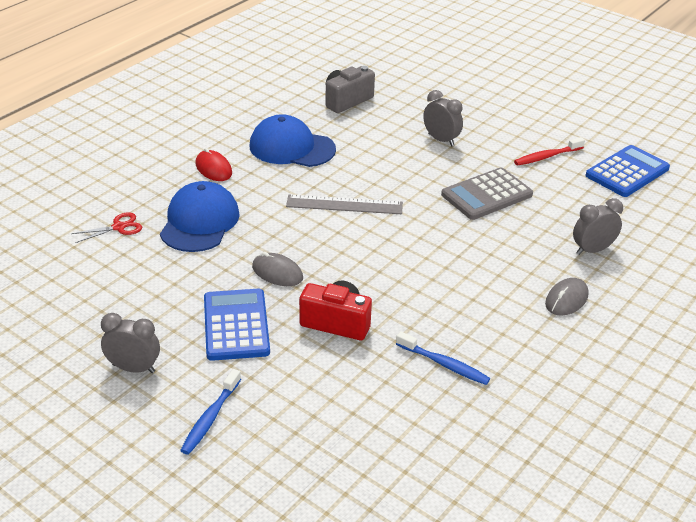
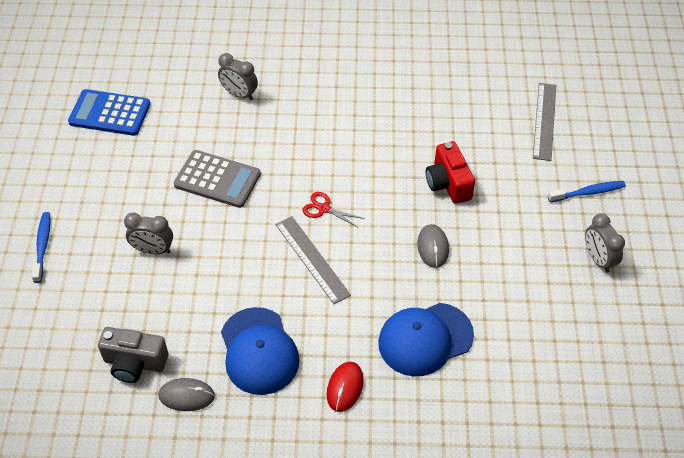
camera: 125 degrees left, 15 degrees up
red scissors [71,212,142,243] -> red scissors moved to [303,192,365,228]
blue calculator [204,289,270,361] -> none
blue toothbrush [396,331,490,385] -> blue toothbrush moved to [32,212,50,283]
grey clock [423,90,463,146] -> grey clock turned 90 degrees counterclockwise [124,213,173,254]
red toothbrush [514,137,585,166] -> none
grey mouse [545,278,589,316] -> grey mouse moved to [159,378,215,411]
none -> grey ruler [533,83,556,161]

